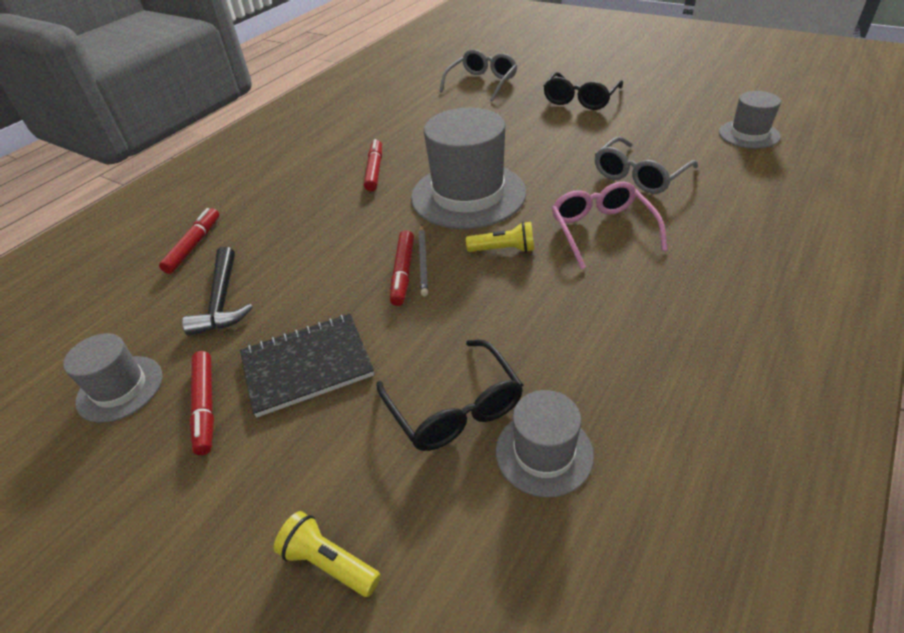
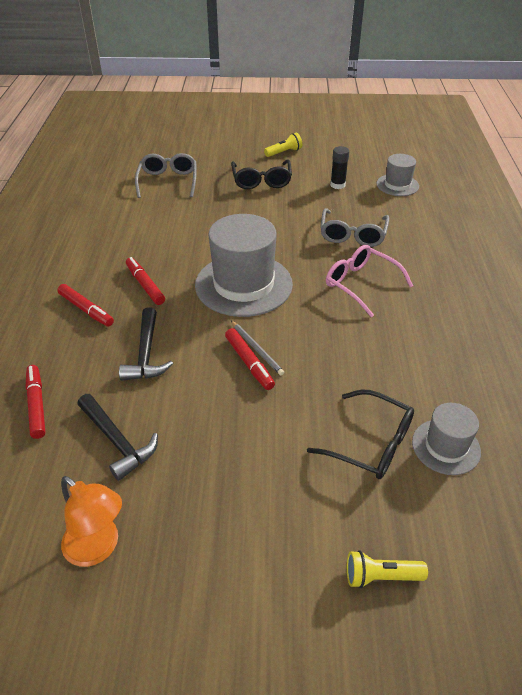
camera: 35 degrees left, 0 degrees up
grey hat [63,333,162,423] -> orange lamp [61,476,122,567]
red marker [190,351,214,455] -> red marker moved to [57,284,114,327]
black notebook [240,314,374,418] -> none
yellow flashlight [466,222,534,252] -> yellow flashlight moved to [264,133,302,157]
none -> black hammer [119,307,173,381]
none -> black glue stick [330,146,349,189]

